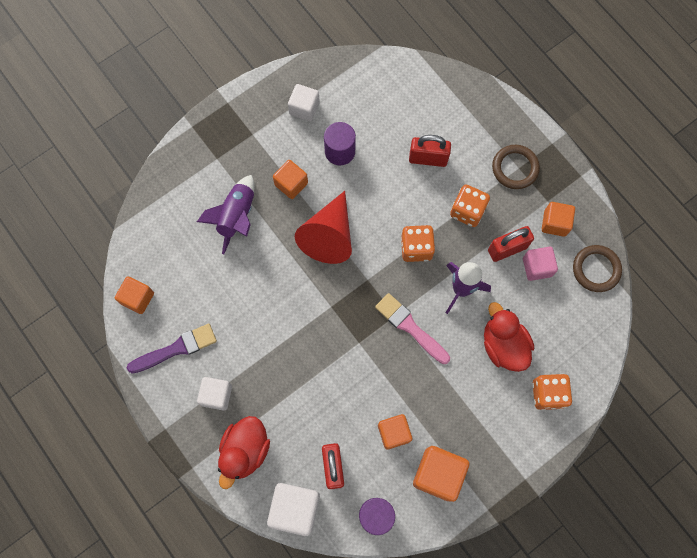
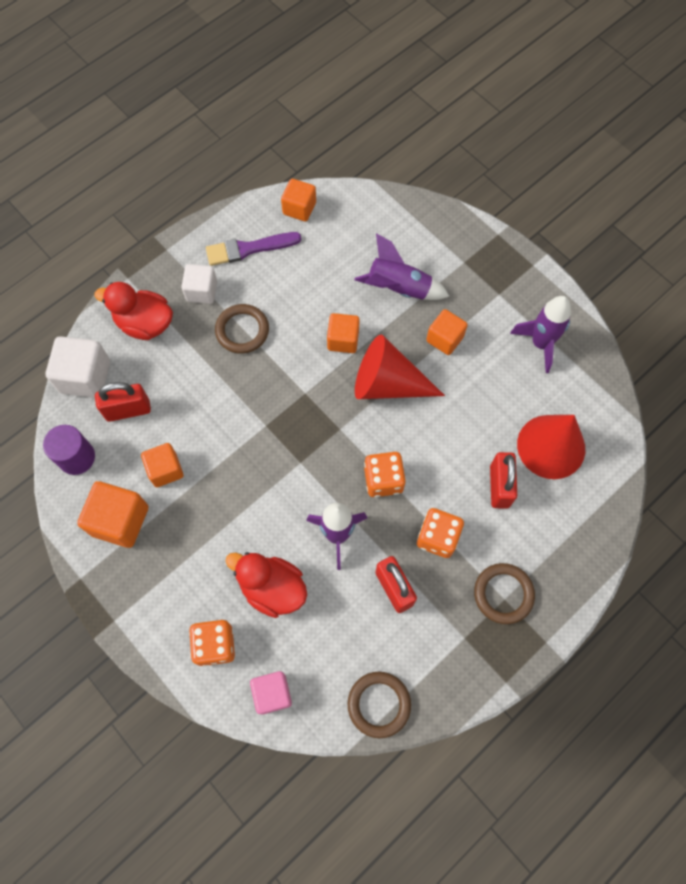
camera: 85 degrees right, 5 degrees down
purple brush [127,324,217,374] -> purple brush turned 105 degrees clockwise [206,232,301,266]
white cube [288,84,320,121] -> purple rocket [510,296,571,373]
purple cylinder [324,122,356,165] -> none
pink brush [375,293,450,364] -> none
red duck [484,302,534,372] -> red duck turned 120 degrees counterclockwise [226,552,307,618]
pink cube [523,247,558,281] -> pink cube moved to [250,671,292,715]
orange cube [542,202,575,237] -> orange cube moved to [327,313,360,353]
none -> brown ring [215,304,269,354]
none -> red cone [517,415,585,479]

